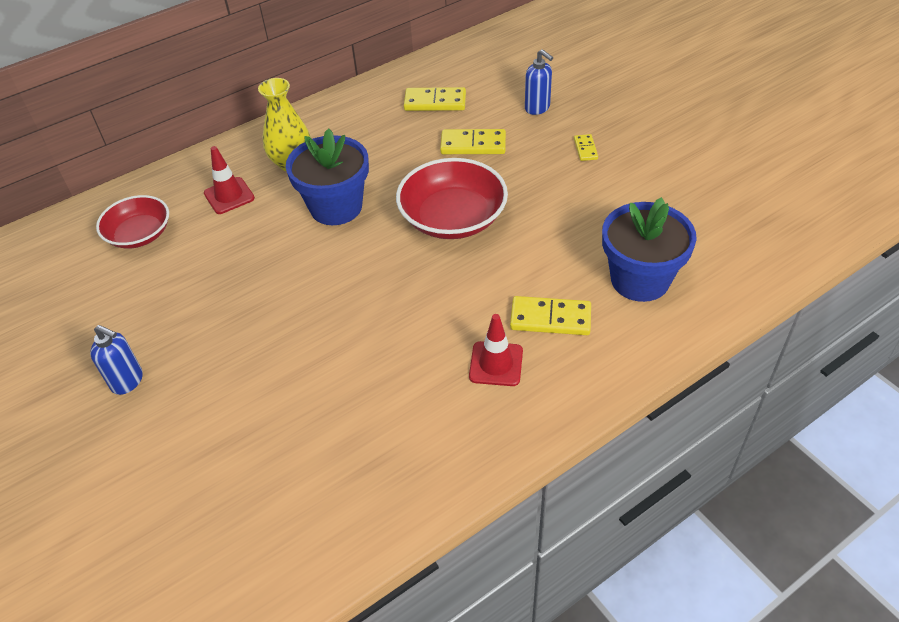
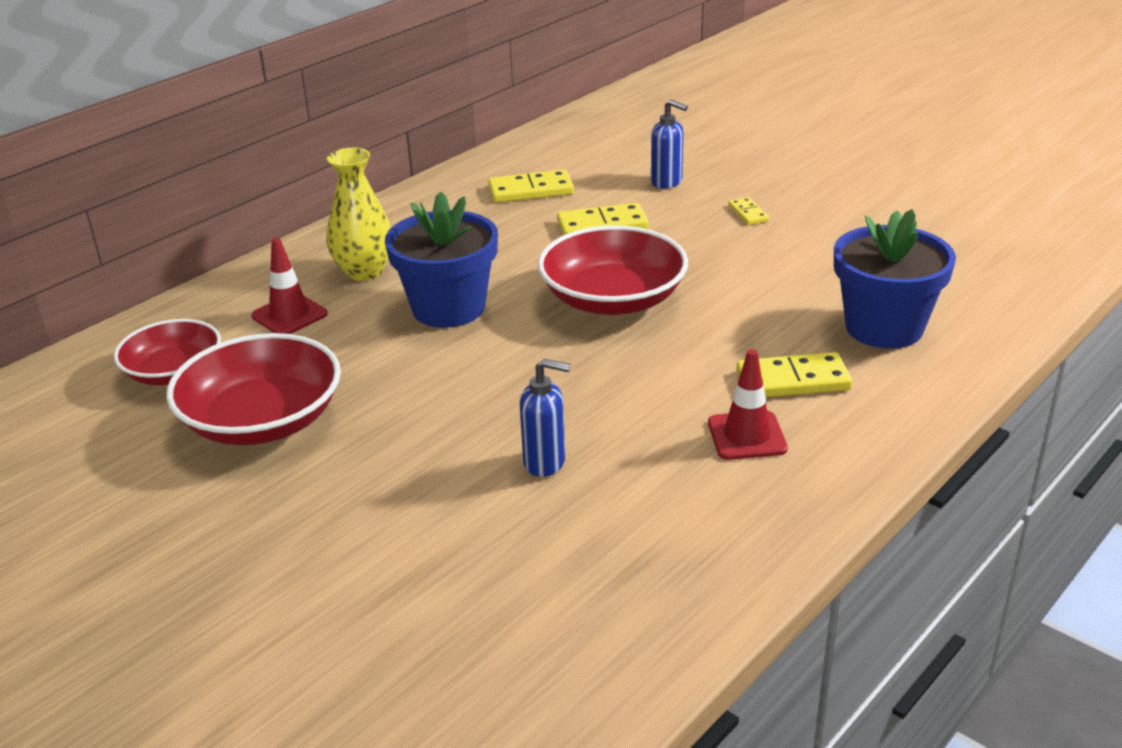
camera: 15 degrees left, 15 degrees down
blue soap dispenser [90,325,143,395] -> blue soap dispenser moved to [520,359,571,477]
none -> red bowl [166,333,341,445]

